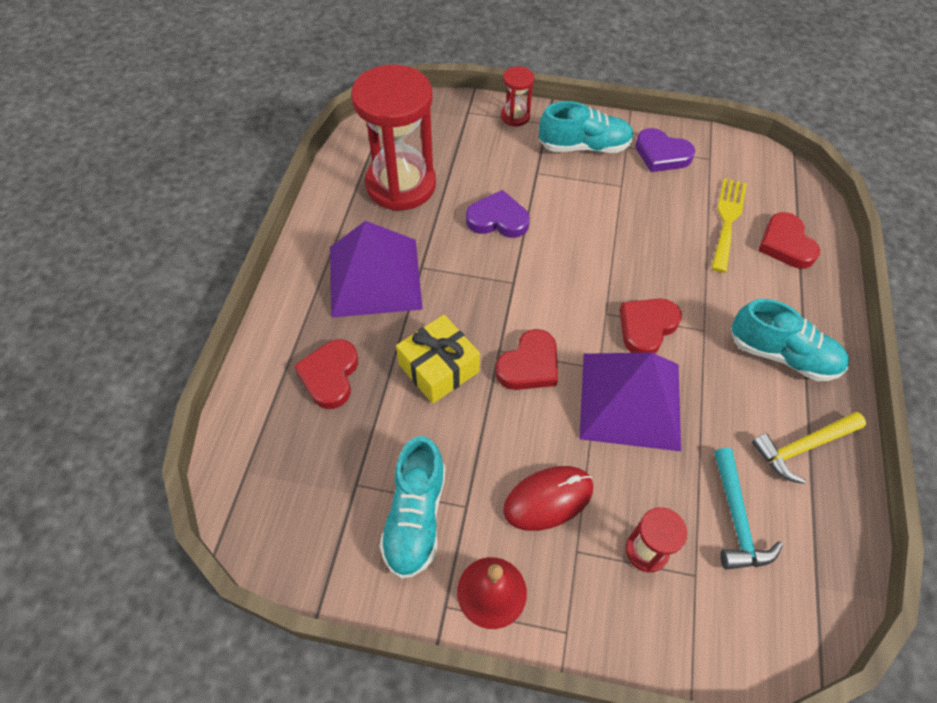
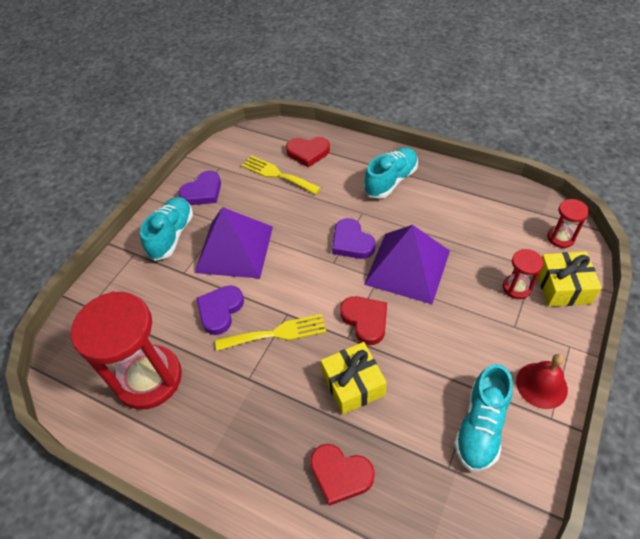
camera: 70 degrees left, 5 degrees down
purple pyramid [330,221,423,318] -> purple pyramid moved to [195,207,273,279]
turquoise shoe [380,436,445,579] -> turquoise shoe turned 90 degrees clockwise [454,364,513,471]
red hourglass [501,66,534,126] -> red hourglass moved to [547,199,589,248]
red mouse [503,466,594,531] -> none
red heart [620,298,682,354] -> purple heart [332,218,375,259]
turquoise hammer [714,448,783,570] -> none
yellow hammer [752,412,866,484] -> none
none -> yellow fork [215,314,326,351]
none -> yellow gift [538,252,602,307]

